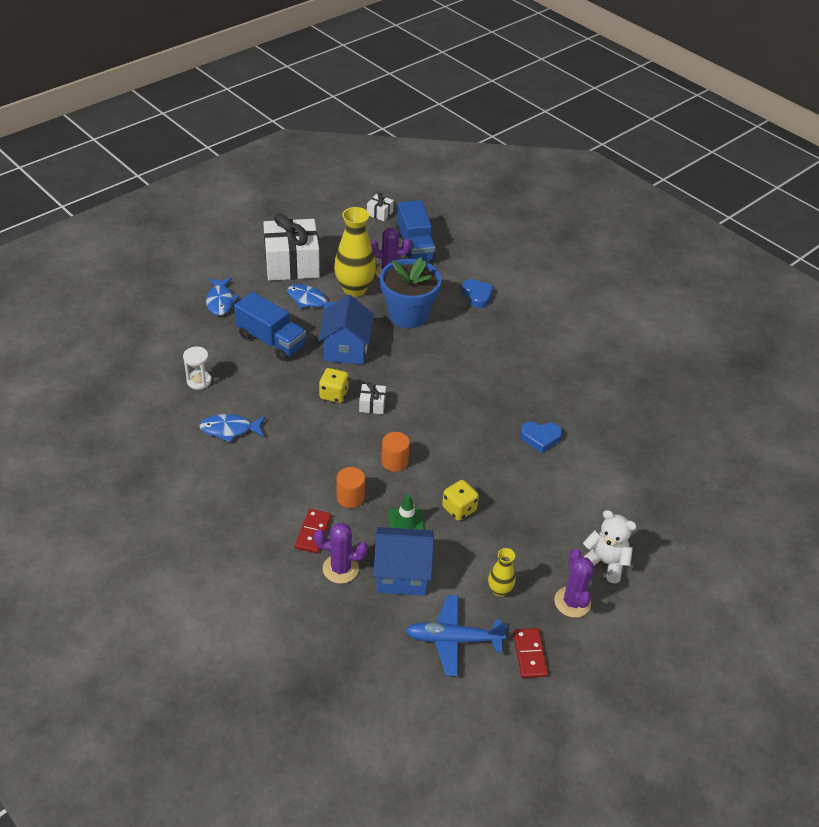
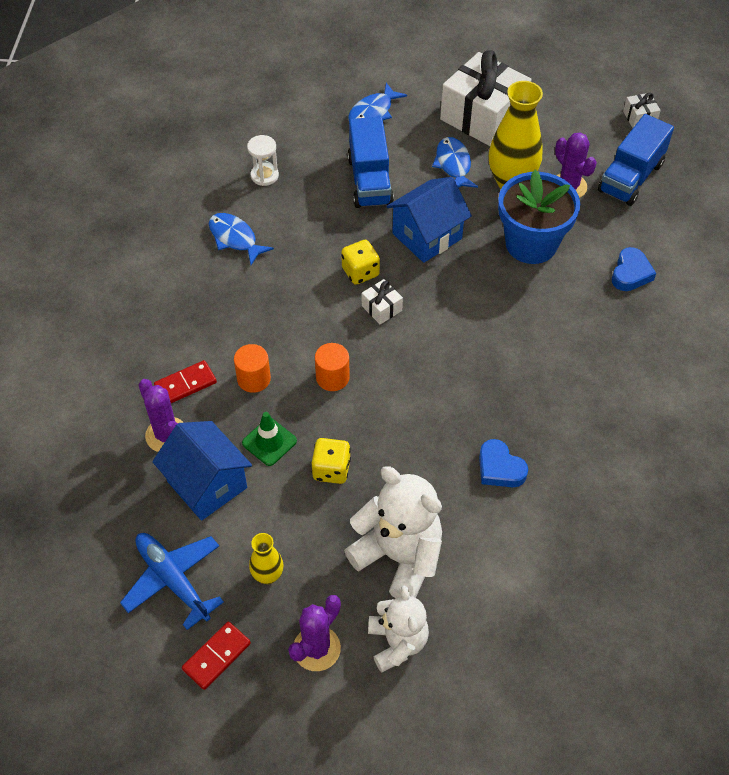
camera: 50 degrees right, 10 degrees up
none -> white teddy bear [344,466,442,598]

